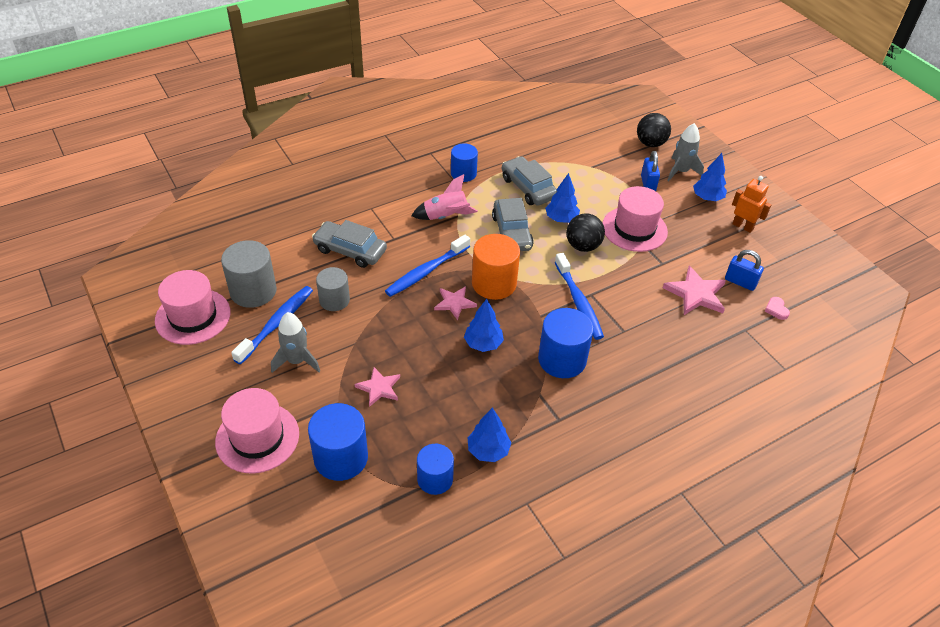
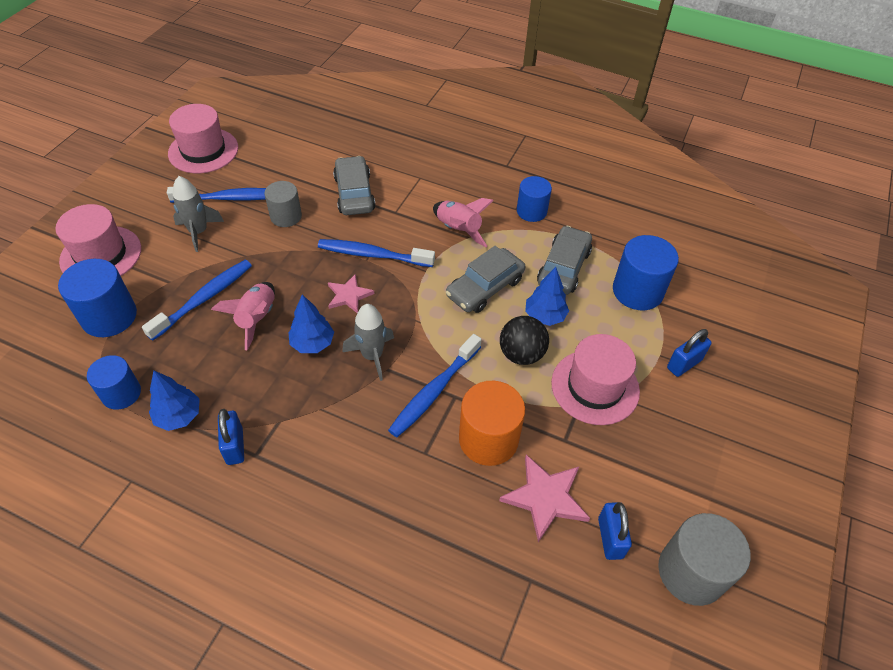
camera: 55 degrees right, 5 degrees up
grey cylinder [221,240,277,308] -> grey cylinder moved to [658,513,751,606]
pink star [354,367,400,407] -> blue toothbrush [142,260,252,341]
orange cylinder [472,234,520,300] -> orange cylinder moved to [459,381,525,466]
blue cylinder [538,308,594,378] -> blue cylinder moved to [613,235,679,310]
black ball [637,113,671,147] -> none
grey rocket [667,123,704,182] -> grey rocket moved to [342,304,394,381]
blue tree [693,153,727,201] -> none
orange robot [732,176,771,233] -> none
pink heart [765,297,790,320] -> none
none -> pink rocket [211,282,275,350]
none -> blue padlock [218,409,244,465]

